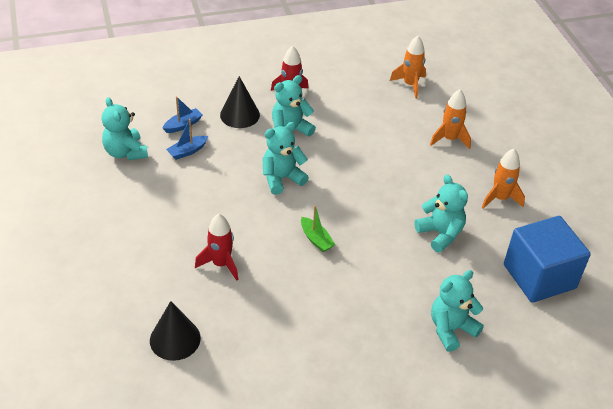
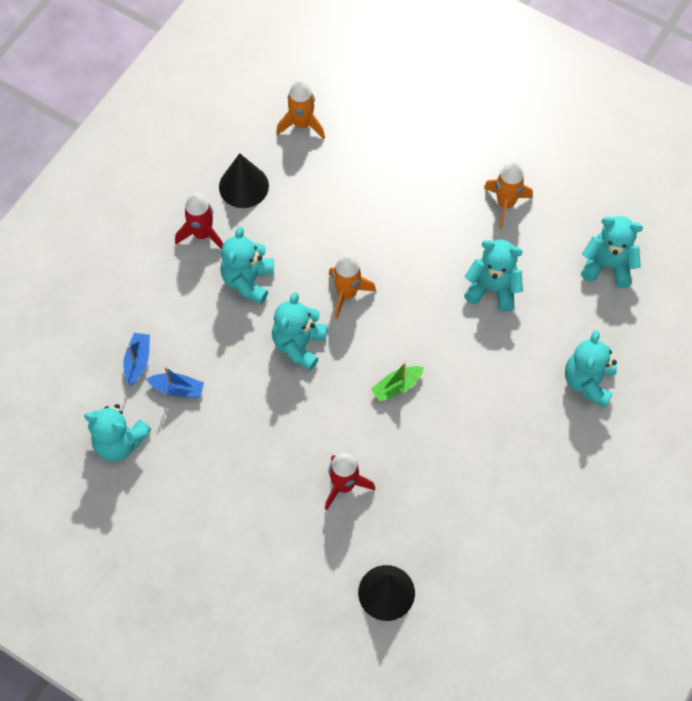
camera: 40 degrees left, 20 degrees up
blue boat [166,119,208,160] -> blue boat turned 90 degrees counterclockwise [146,367,204,398]
black cone [220,76,260,128] -> black cone moved to [219,153,269,208]
green boat [301,205,335,252] -> green boat turned 135 degrees clockwise [371,362,424,402]
orange rocket [430,89,471,149] -> orange rocket moved to [329,254,376,319]
blue cube [504,216,591,303] -> turquoise teddy bear [581,216,643,288]

